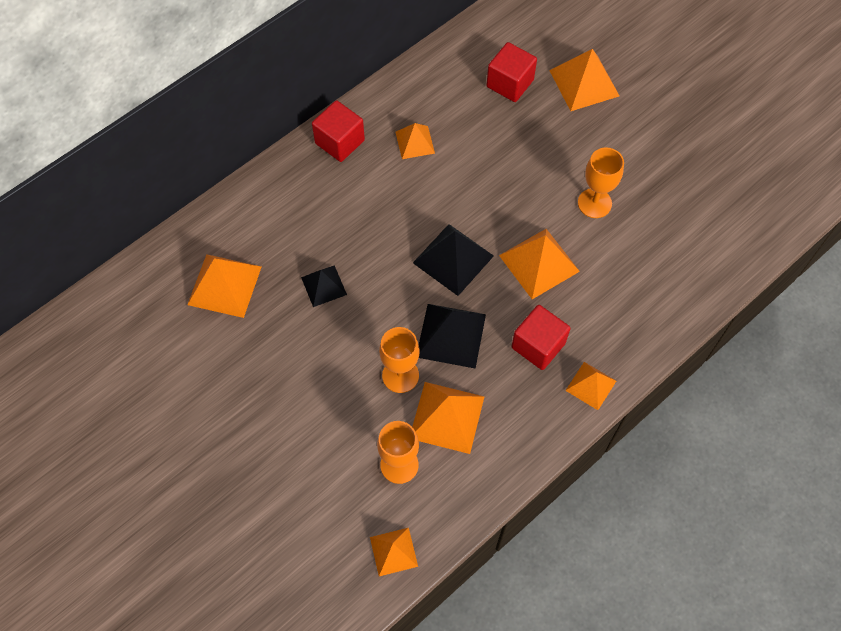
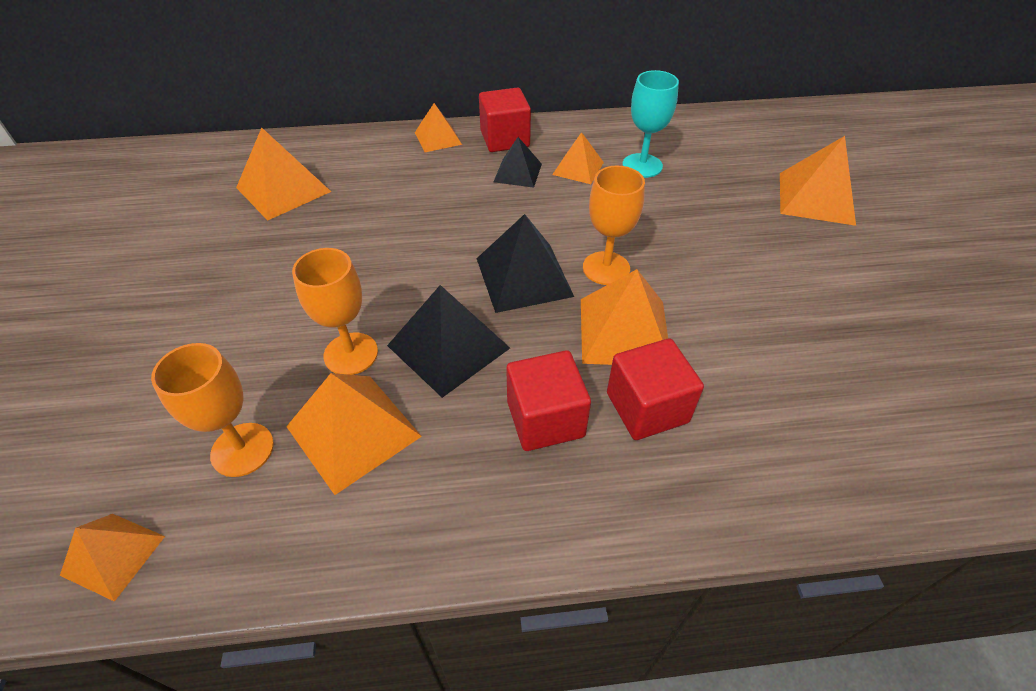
camera: 35 degrees right, 15 degrees down
black pyramid [301,265,347,307] -> black pyramid moved to [494,137,542,188]
red cube [487,42,537,102] -> red cube moved to [607,338,704,440]
orange pyramid [565,362,616,410] -> orange pyramid moved to [415,103,462,152]
orange goblet [578,147,624,218] -> orange goblet moved to [583,166,645,285]
none -> turquoise goblet [622,70,679,178]

